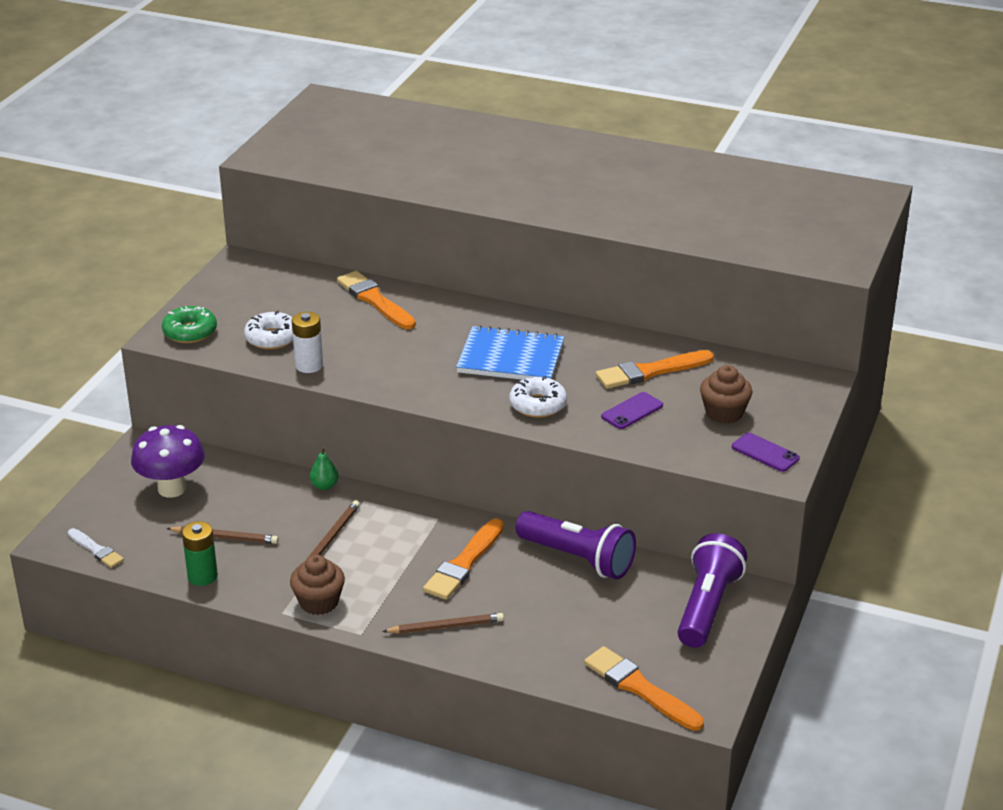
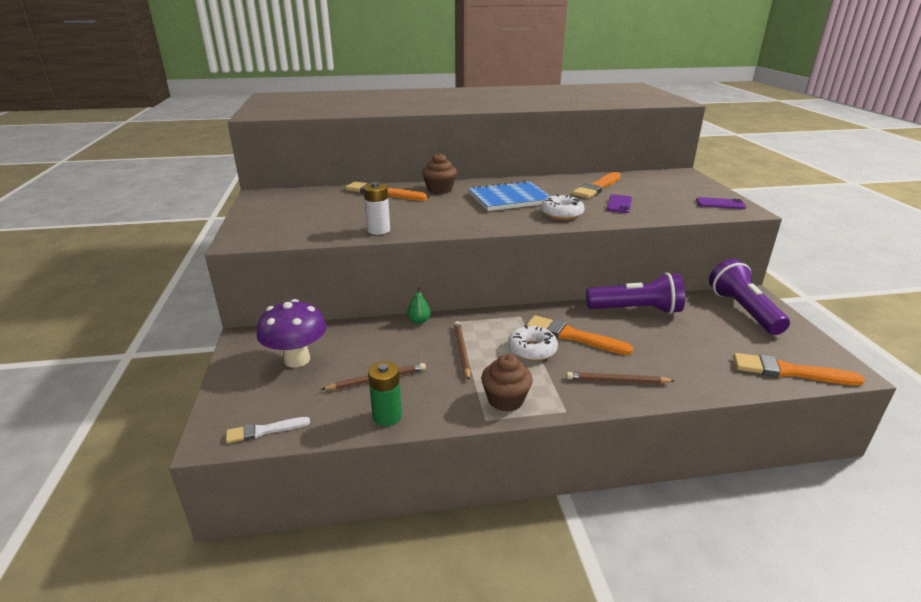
camera: 30 degrees left, 5 degrees down
white brush [68,528,124,568] -> white brush turned 150 degrees clockwise [226,417,310,443]
green donut [162,306,217,343] -> none
white donut [244,311,293,350] -> white donut moved to [508,325,558,361]
brown pencil [382,613,504,634] -> brown pencil turned 135 degrees counterclockwise [566,372,675,384]
orange brush [423,518,504,600] -> orange brush turned 120 degrees clockwise [526,315,634,355]
brown cupcake [700,365,752,424] -> brown cupcake moved to [422,153,457,194]

